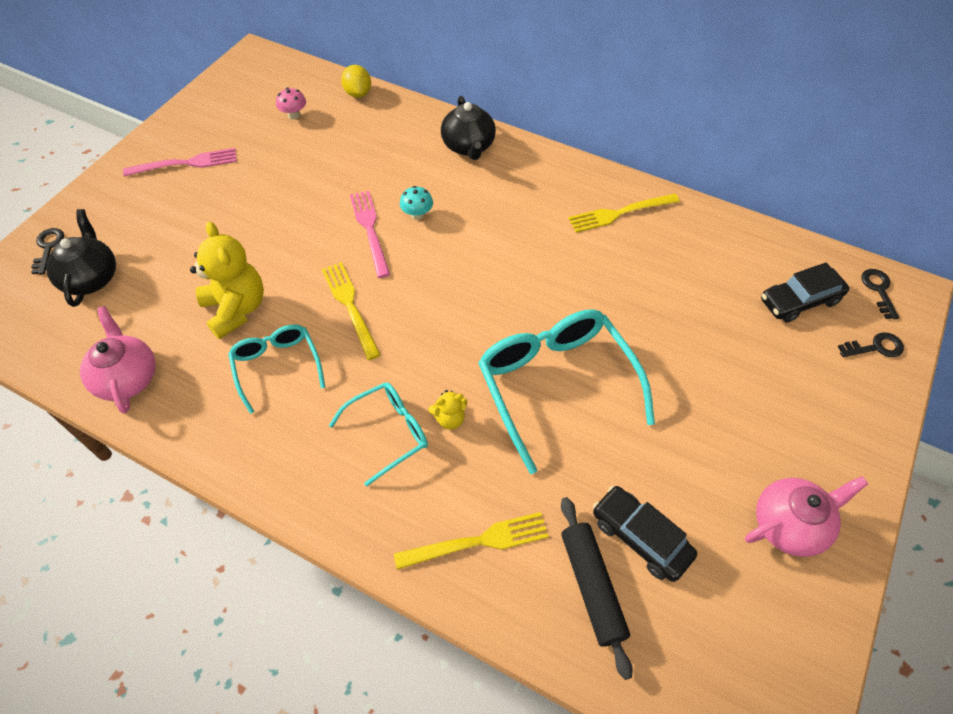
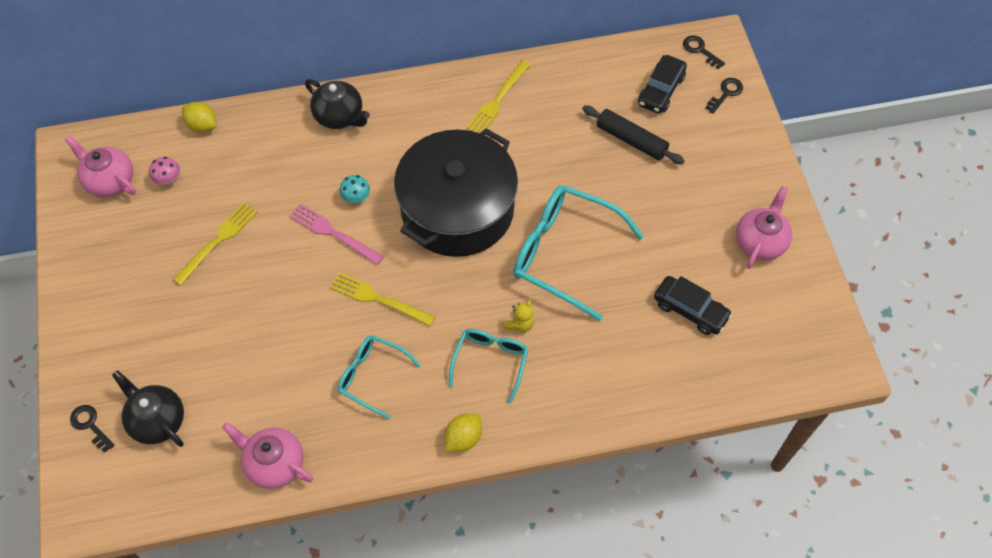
camera: 40 degrees left, 5 degrees up
pink fork [123,148,237,176] -> none
yellow teddy bear [190,221,264,339] -> none
yellow fork [394,512,549,570] -> yellow fork moved to [173,202,258,285]
black rolling pin [561,497,633,680] -> black rolling pin moved to [582,105,685,164]
black car [593,486,697,582] -> black car turned 150 degrees counterclockwise [654,276,732,335]
none -> pink teapot [64,136,136,197]
none -> black pot [394,128,518,257]
none -> yellow lemon [444,414,482,452]

